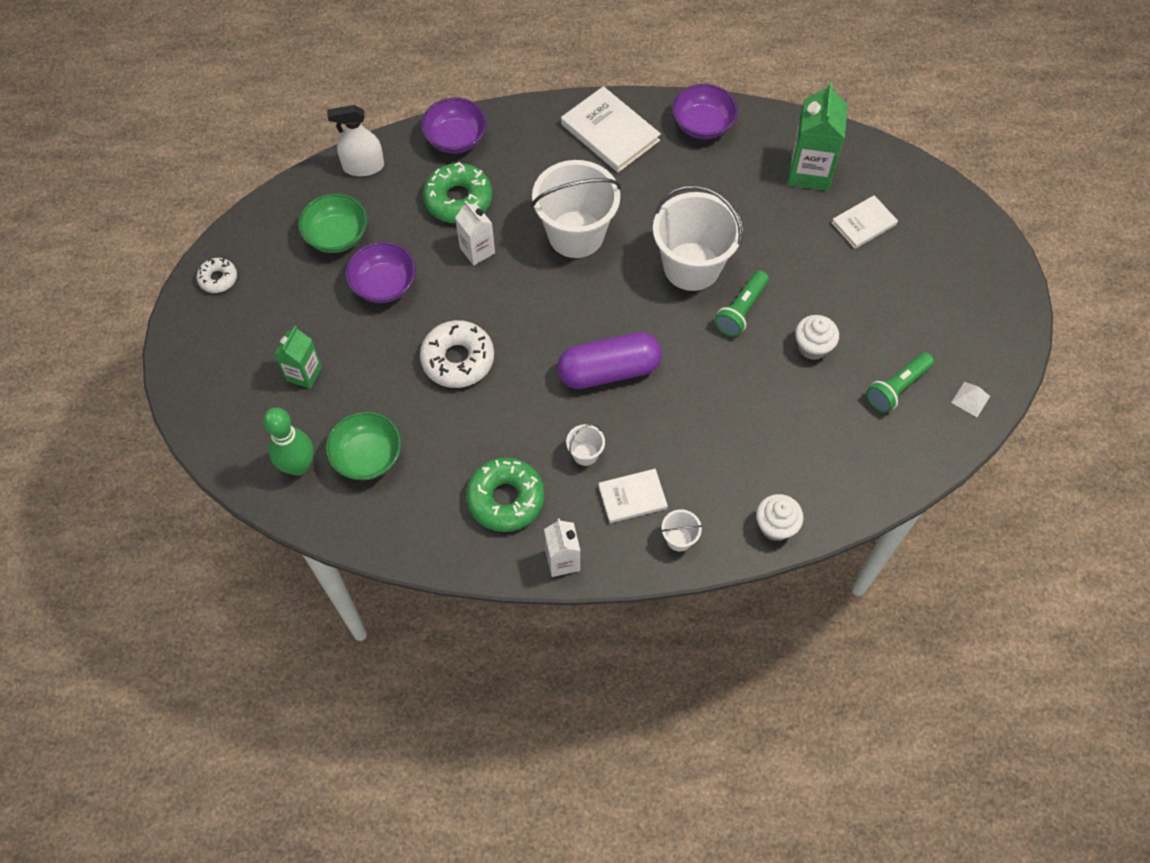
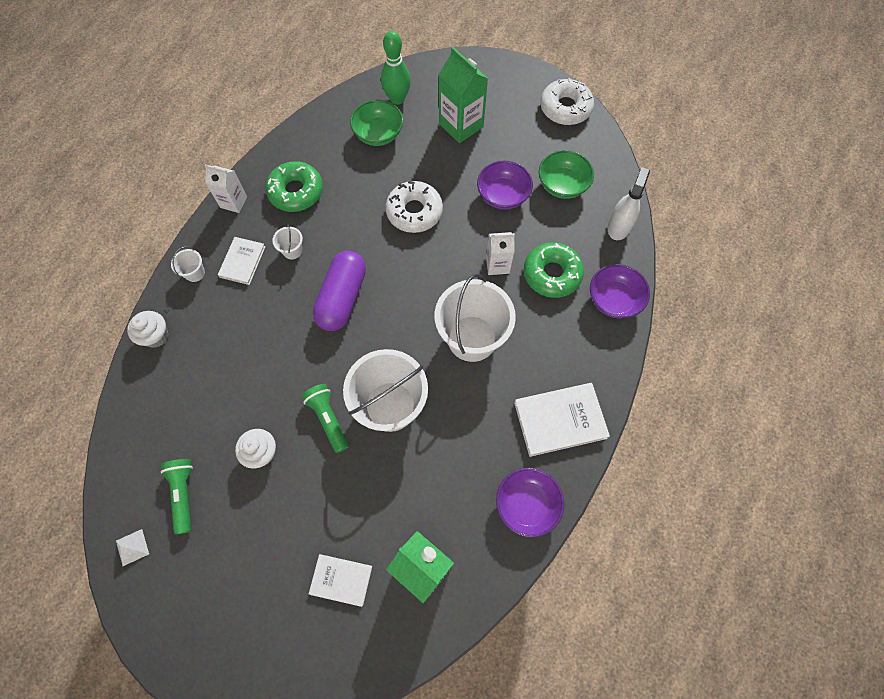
camera: 120 degrees right, 5 degrees up
white donut [197,258,237,293] -> white donut [540,78,594,125], size x1.80
green carton [274,326,322,389] -> green carton [439,47,488,143], size x1.63
white book [832,195,898,249] -> white book turned 75 degrees counterclockwise [309,554,372,607]

